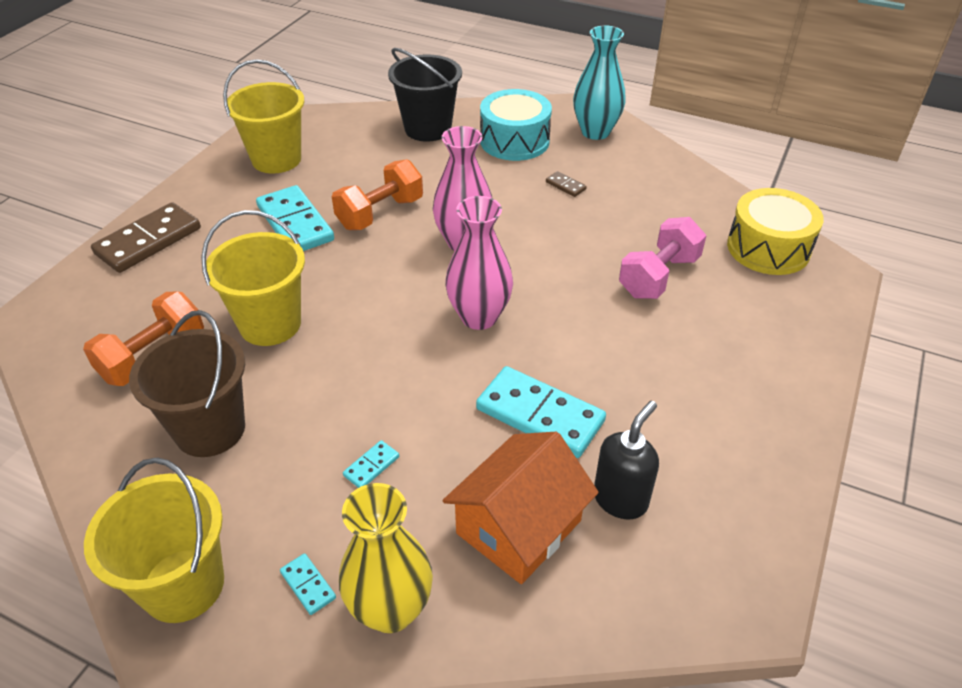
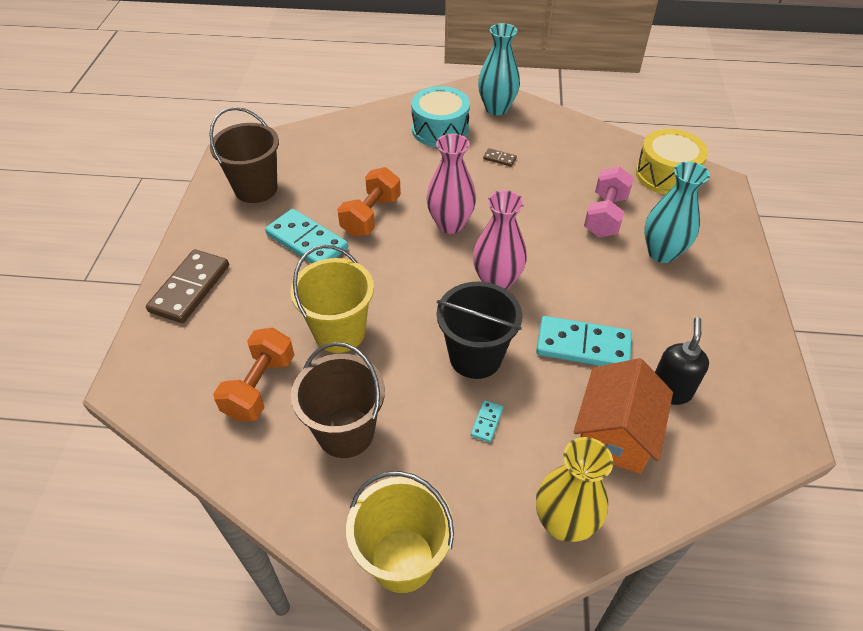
camera: 20 degrees left, 5 degrees up
yellow bucket [223,59,304,174] -> brown bucket [209,107,279,203]
turquoise domino [280,553,336,615] -> none
black bucket [388,48,462,142] -> black bucket moved to [437,282,522,379]
none -> turquoise vase [644,162,710,263]

